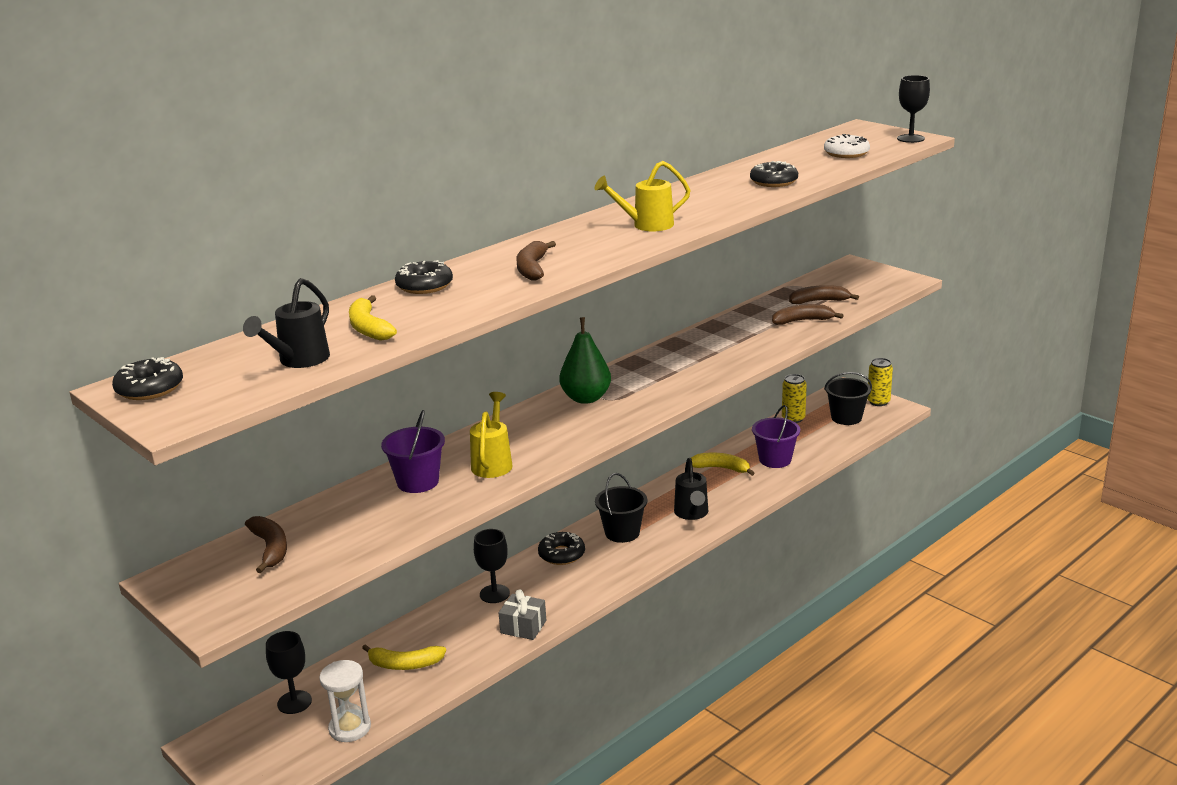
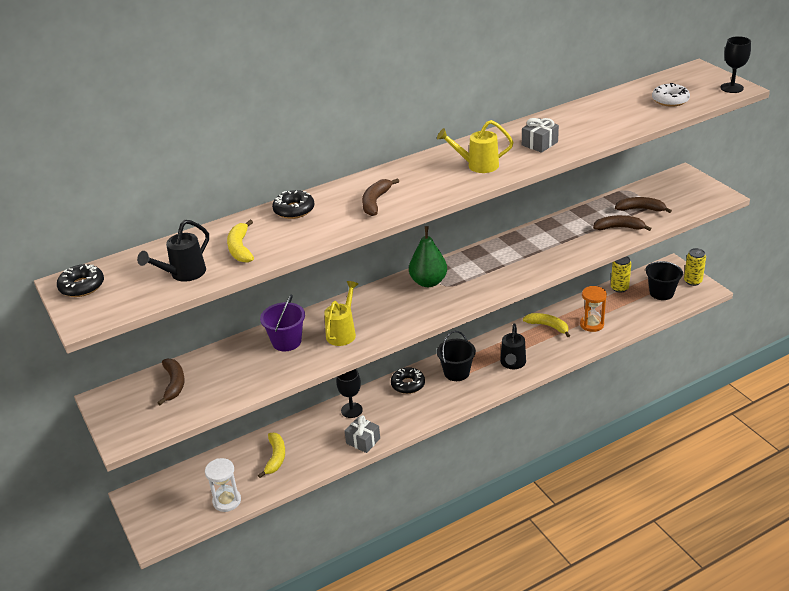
camera: 15 degrees right, 10 degrees up
black goblet [266,631,312,714] -> none
yellow banana [362,644,446,670] -> yellow banana turned 105 degrees counterclockwise [258,433,285,478]
black donut [750,161,798,187] -> none
purple bucket [752,405,800,468] -> orange hourglass [580,286,607,332]
none -> grey gift [522,118,559,153]

